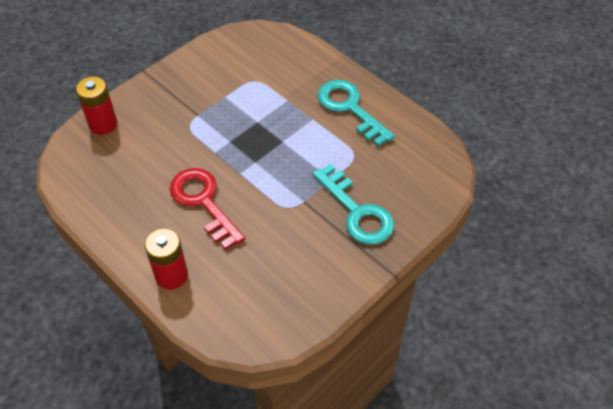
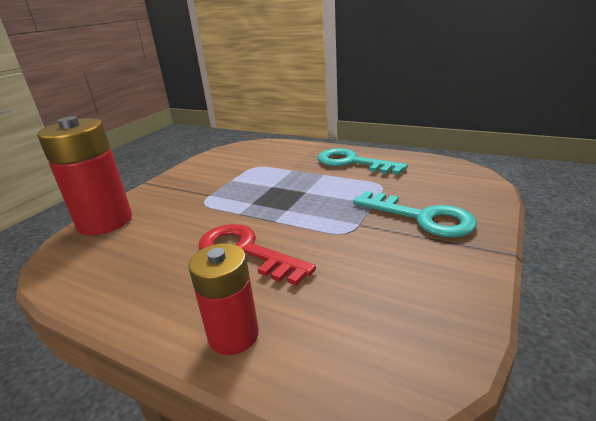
camera: 15 degrees left, 25 degrees down
red battery [76,76,117,135] -> red battery [37,116,132,235], size x1.63

